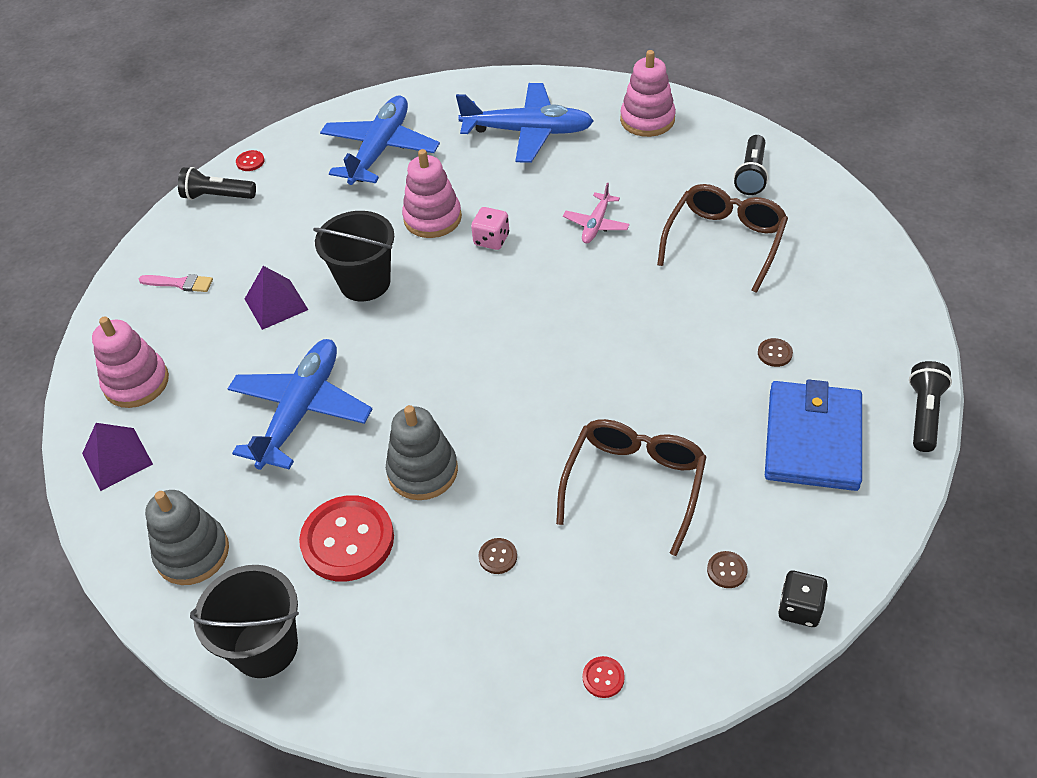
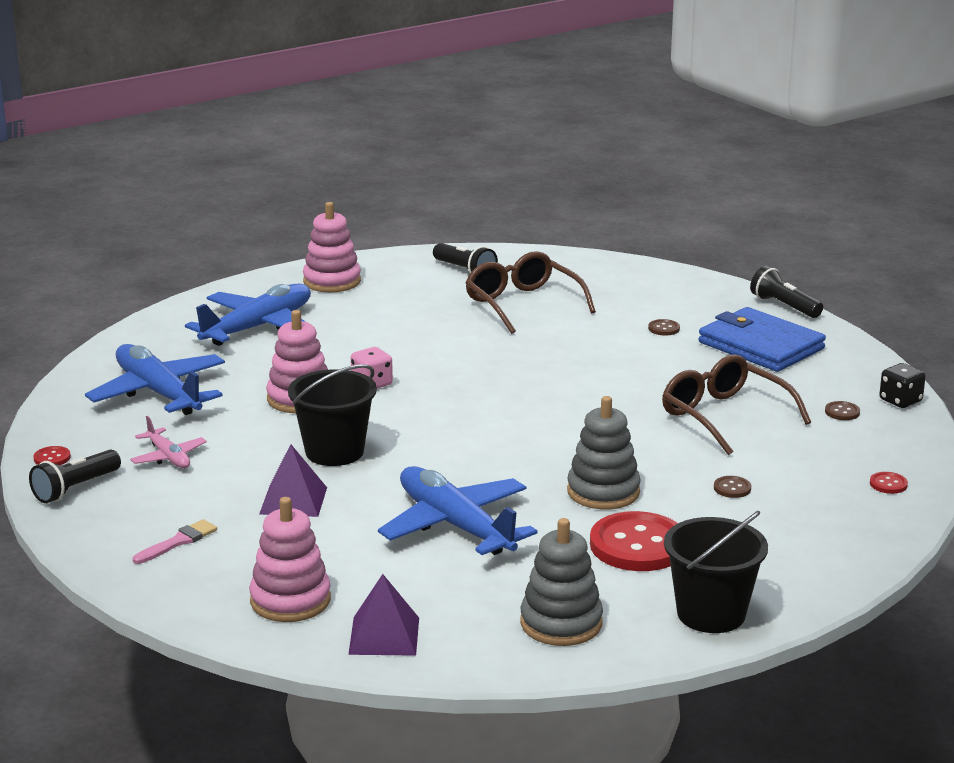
camera: 60 degrees left, 25 degrees down
pink plane [563,183,630,243] -> pink plane moved to [130,416,207,468]

